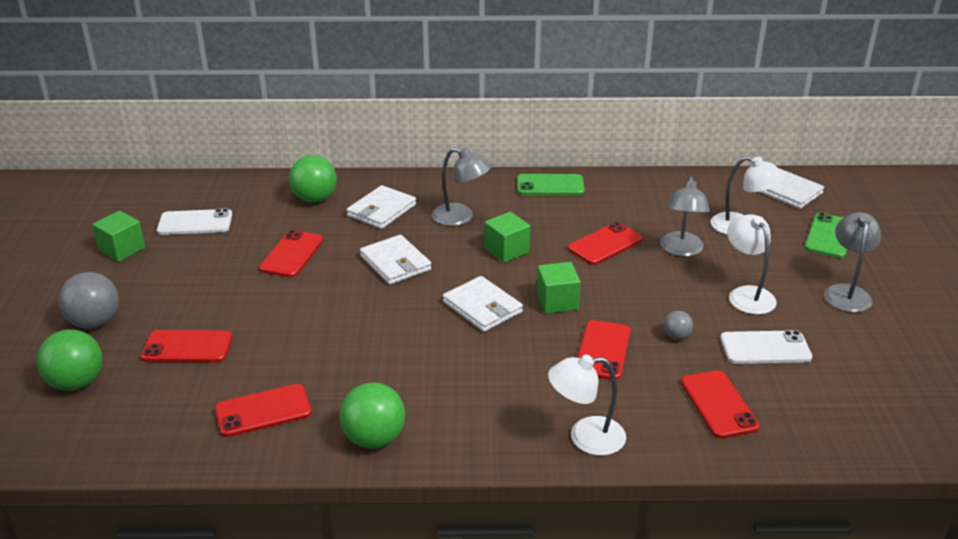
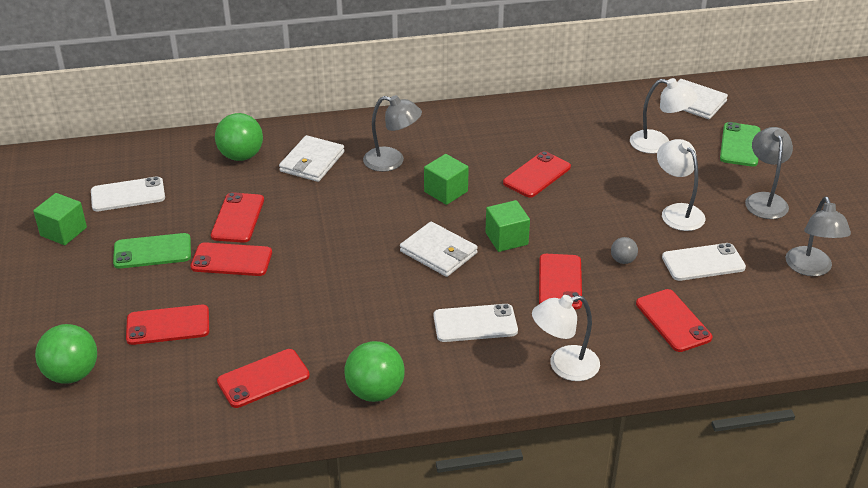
camera: 10 degrees left, 5 degrees up
grey ball [58,272,119,329] -> none
white wallet [360,235,431,285] -> none
green phone [517,174,585,195] -> green phone moved to [113,233,191,269]
grey lamp [660,176,710,257] -> grey lamp moved to [785,196,851,276]
none -> red phone [191,242,272,276]
none -> white phone [434,304,518,342]

